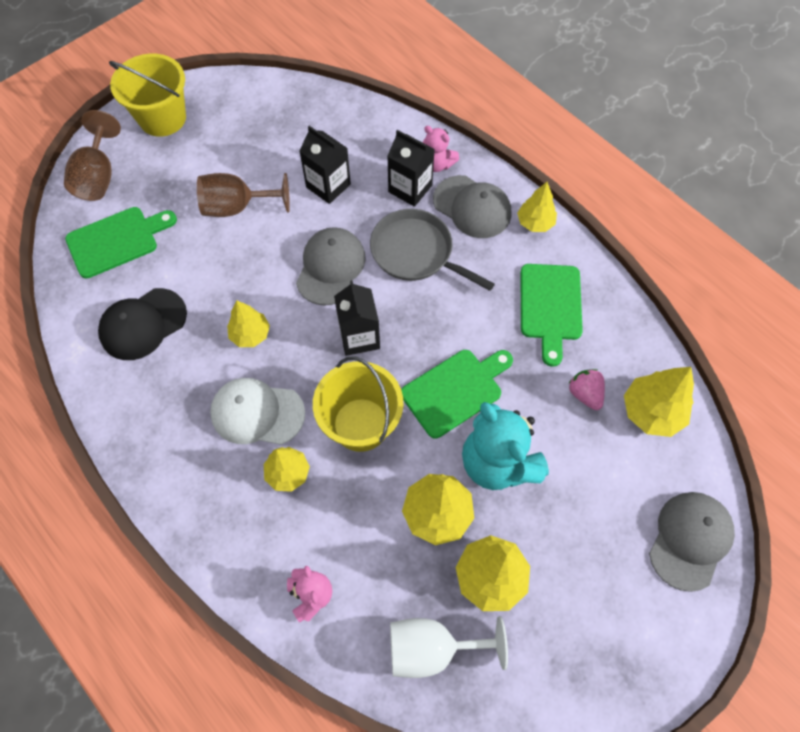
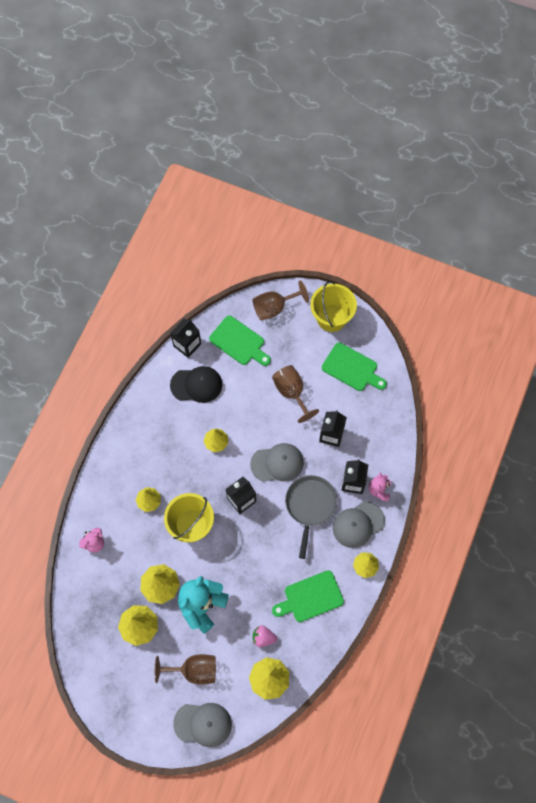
camera: 65 degrees right, 5 degrees up
black cap [98,288,187,360] -> black cap turned 150 degrees clockwise [170,366,222,403]
white cap [210,378,305,445] -> none
white goblet [390,616,508,678] -> none
green cutting board [401,350,513,438] -> green cutting board moved to [322,343,387,391]
grey cap [433,175,511,238] -> grey cap turned 45 degrees clockwise [333,501,385,548]
pink strawberry [568,369,605,410] -> pink strawberry turned 120 degrees counterclockwise [253,625,277,647]
none -> brown goblet [155,654,216,685]
none -> black carton [170,319,201,358]

